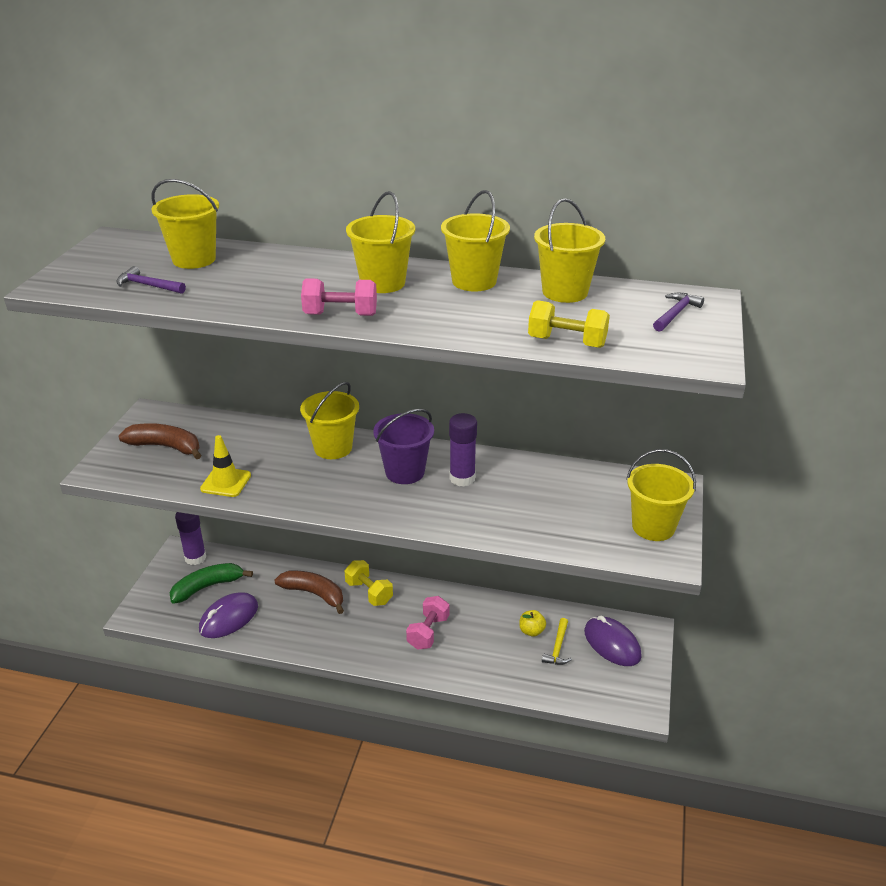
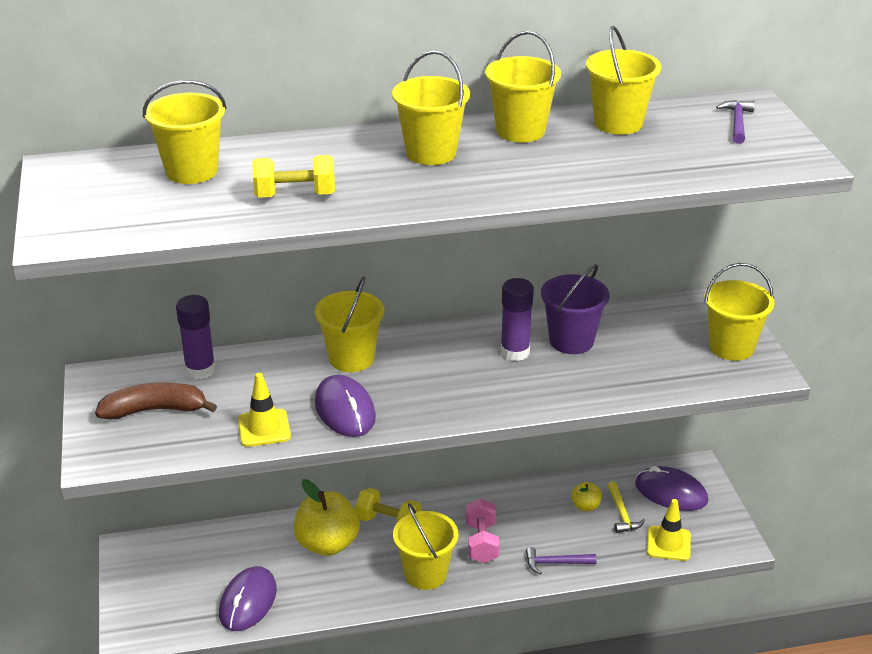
camera: 25 degrees left, 0 degrees up
purple hammer [116,266,186,294] -> purple hammer moved to [526,547,596,574]
green banana [170,563,253,604] -> none
purple glue stick [175,512,206,565] -> purple glue stick moved to [176,295,216,379]
brown banana [275,571,344,614] -> yellow apple [294,479,360,556]
pink dumbbell [301,278,377,316] -> none
purple bucket [373,409,434,484] -> purple bucket moved to [541,264,609,354]
yellow dumbbell [528,300,610,348] -> yellow dumbbell moved to [252,155,335,198]
none -> purple mouse [315,375,376,437]
none -> yellow bucket [393,503,458,590]
none -> yellow traffic cone [647,499,691,561]

